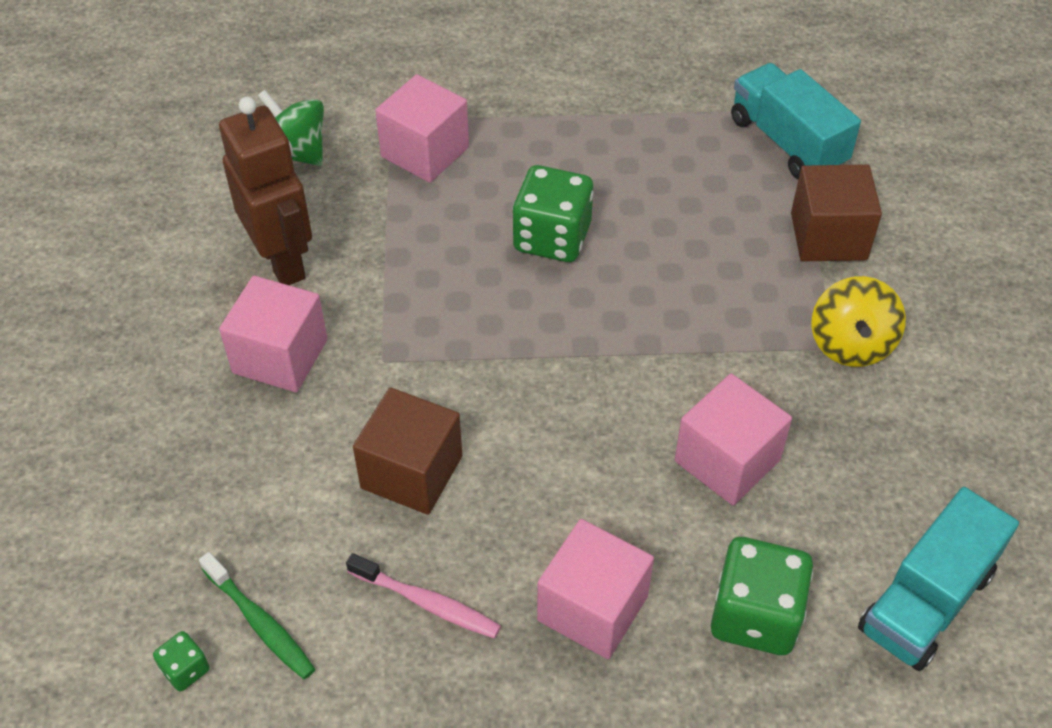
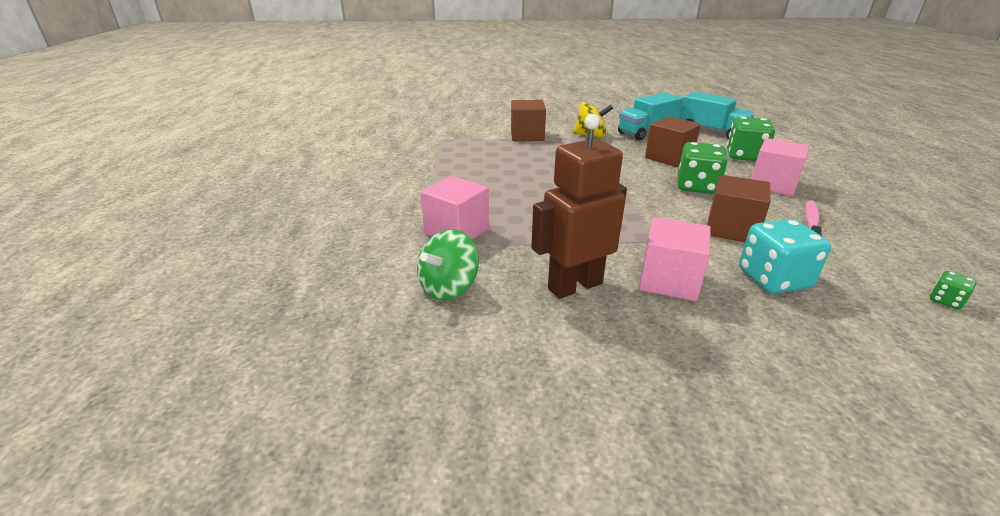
camera: 90 degrees left, 20 degrees down
green toothbrush [199,552,315,679] -> none
green dice [512,165,594,262] -> green dice moved to [678,142,728,194]
pink cube [675,374,792,506] -> brown cube [645,116,701,167]
turquoise truck [731,63,861,179] -> turquoise truck moved to [618,92,683,140]
none -> turquoise dice [739,219,831,294]

